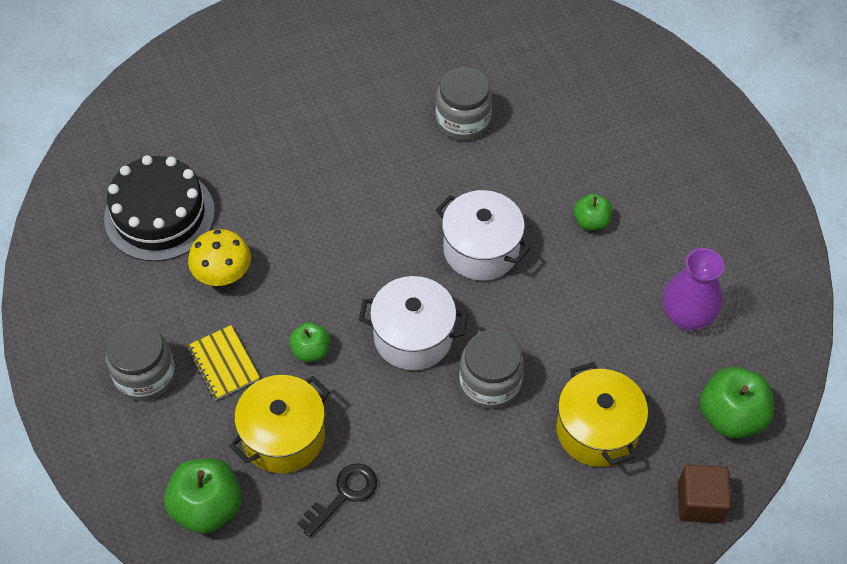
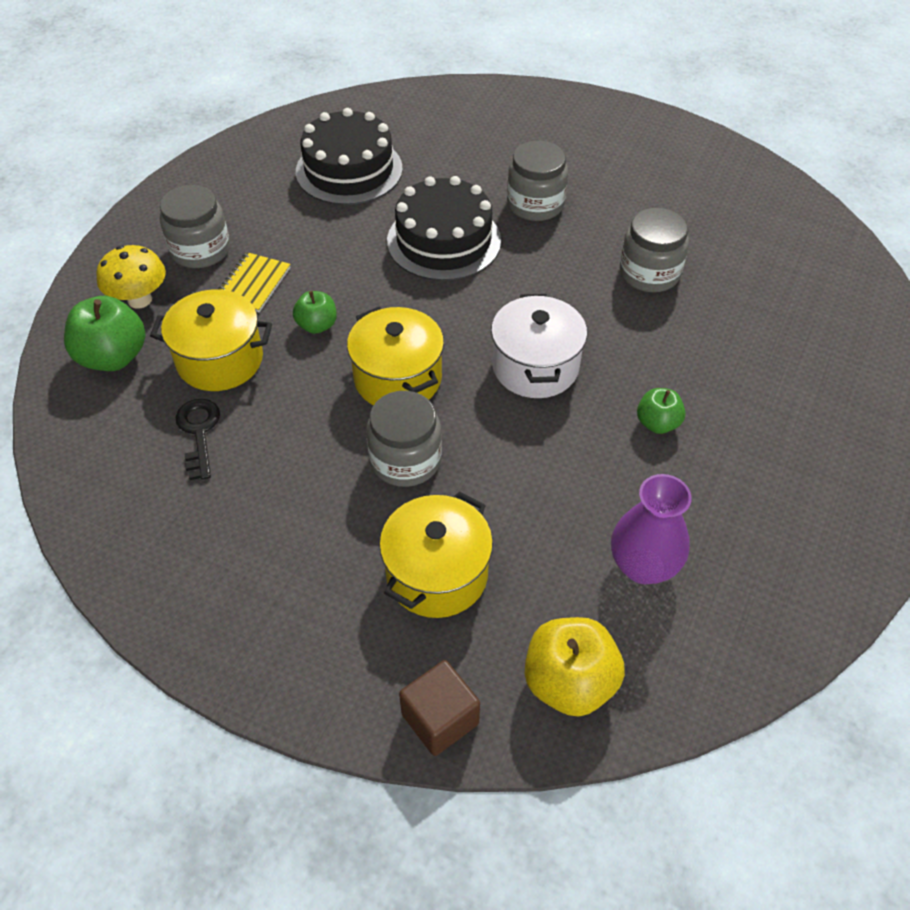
camera: 50 degrees right, 5 degrees down
yellow mushroom [188,229,251,286] -> yellow mushroom moved to [96,245,166,309]
black key [298,463,377,537] -> black key turned 105 degrees counterclockwise [175,399,220,480]
white pot [359,276,468,370] -> yellow pot [347,307,444,405]
green apple [700,367,774,439] -> yellow apple [525,617,625,717]
none -> black cake [387,176,501,281]
none -> grey jar [507,141,568,221]

